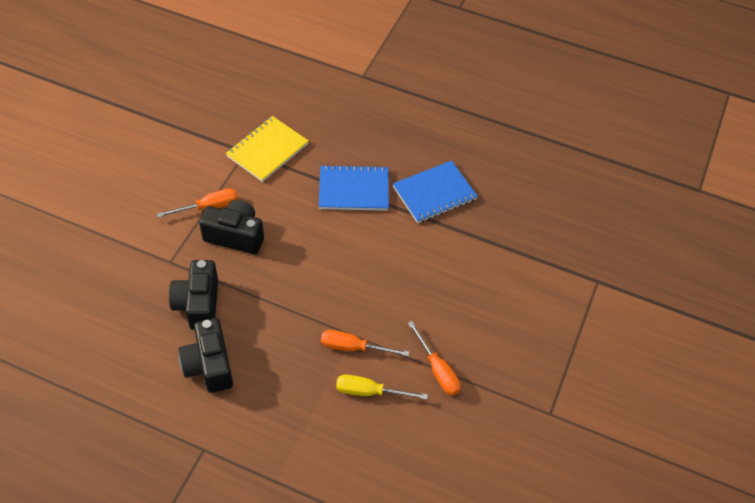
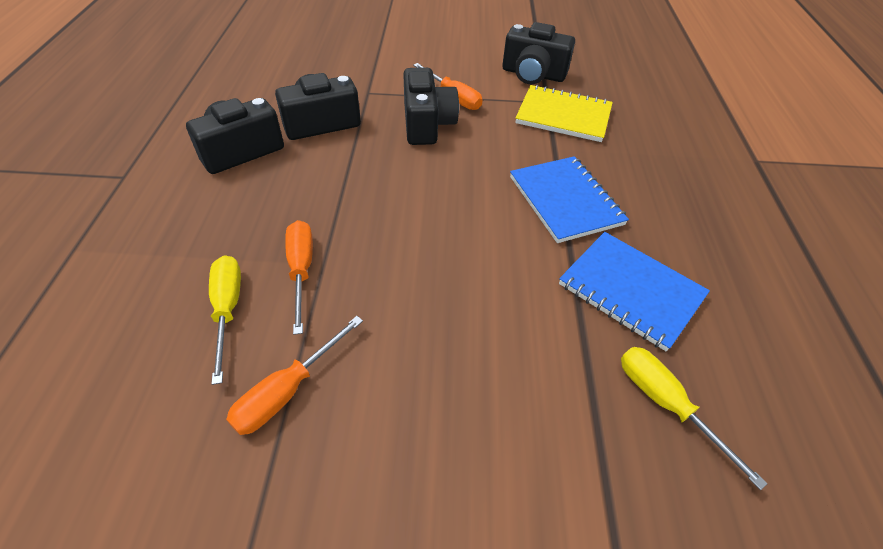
camera: 70 degrees right, 5 degrees down
none -> black camera [502,22,575,84]
none -> yellow screwdriver [621,347,768,490]

